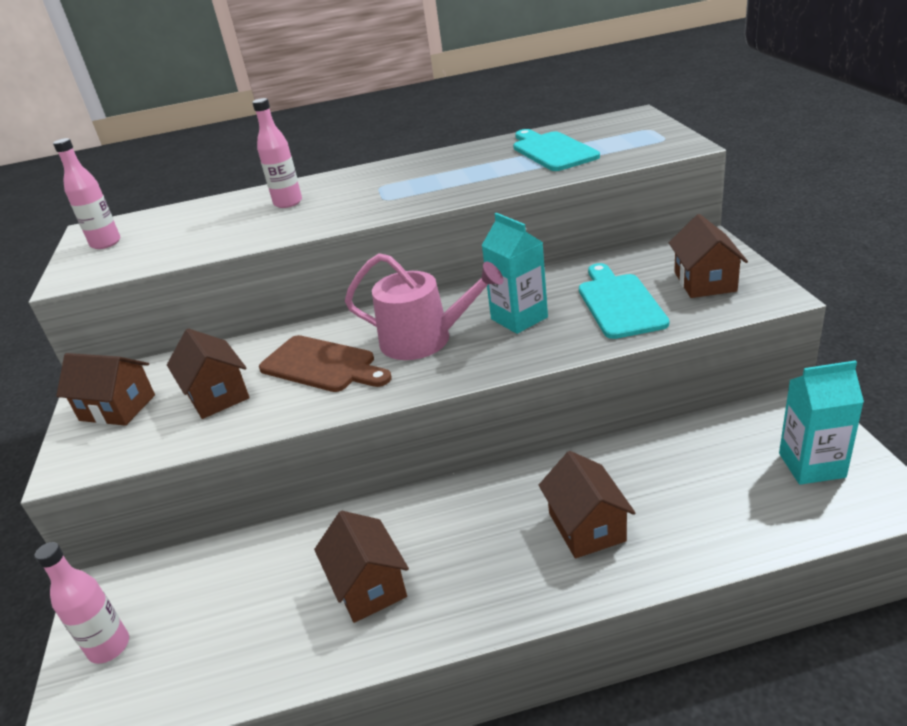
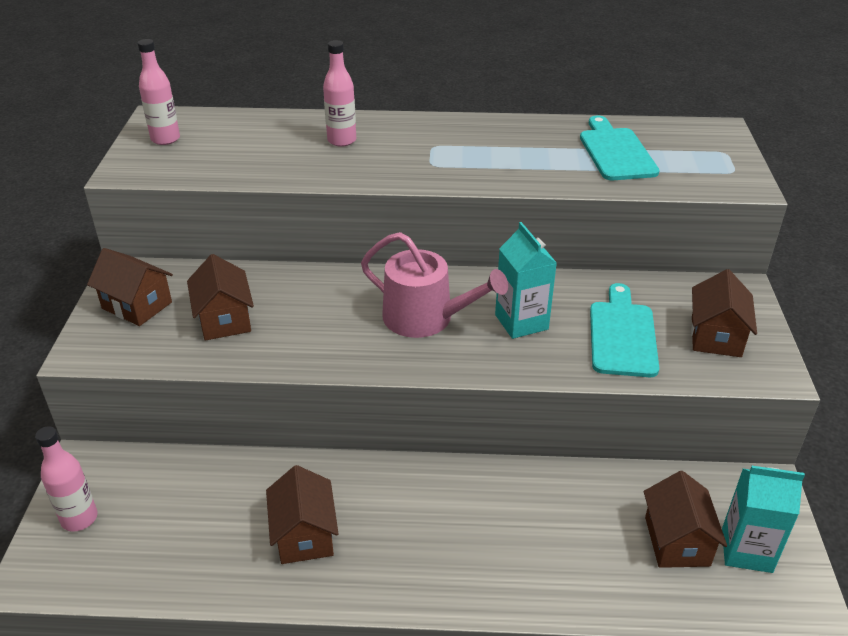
camera: 10 degrees right, 5 degrees up
brown cutting board [259,335,391,392] -> none
brown house [539,451,636,558] -> brown house moved to [644,471,727,568]

